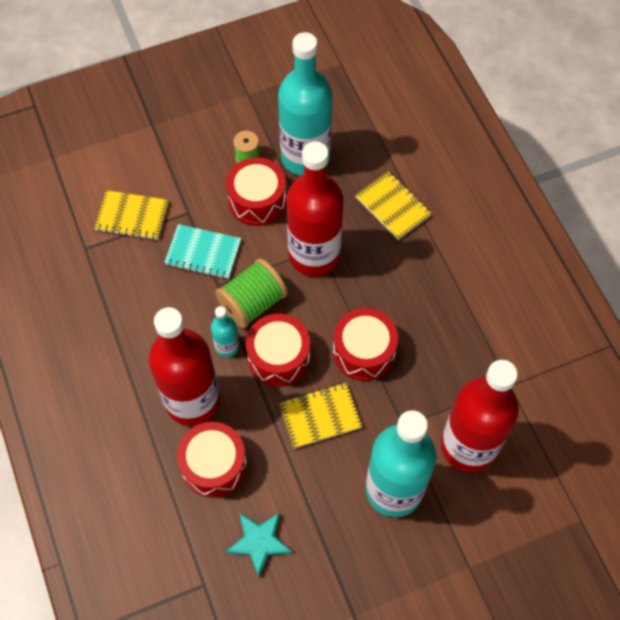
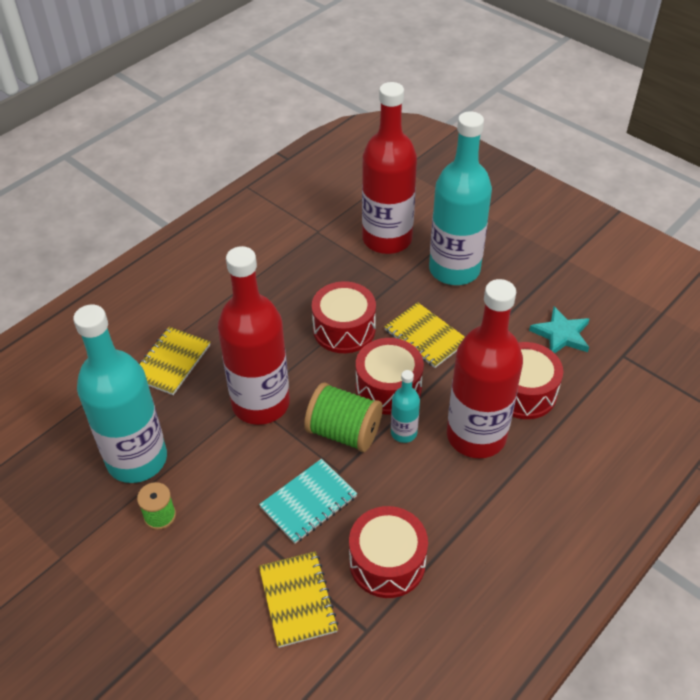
camera: 115 degrees left, 15 degrees down
turquoise notebook [164,224,241,279] -> turquoise notebook turned 60 degrees clockwise [259,459,357,544]
red drum [226,157,286,226] -> red drum moved to [349,506,428,598]

